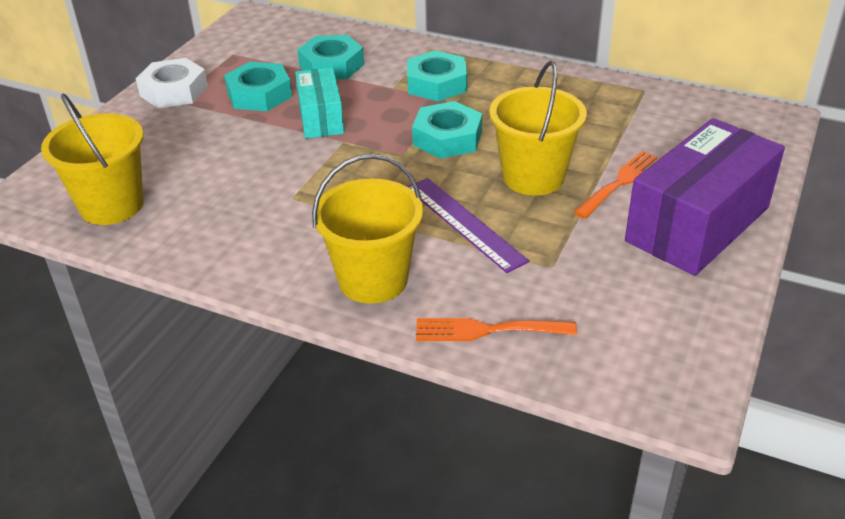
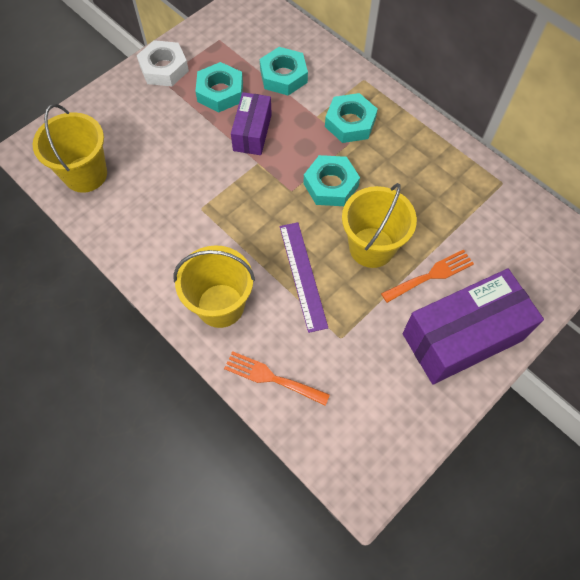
camera: 20 degrees right, 25 degrees up
turquoise box [295,68,344,138] -> purple box [231,92,272,155]

